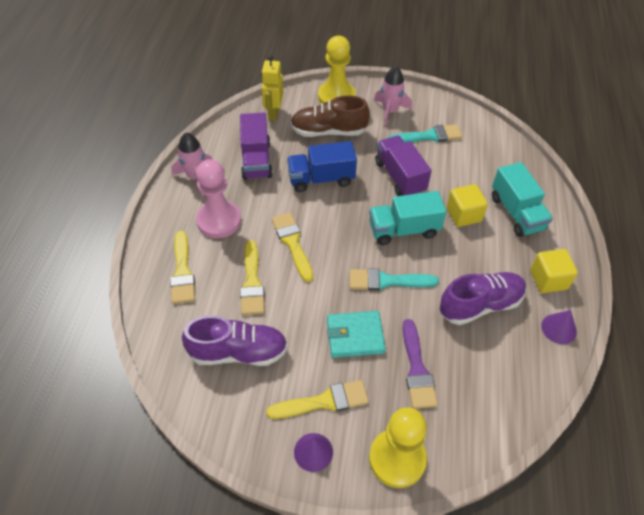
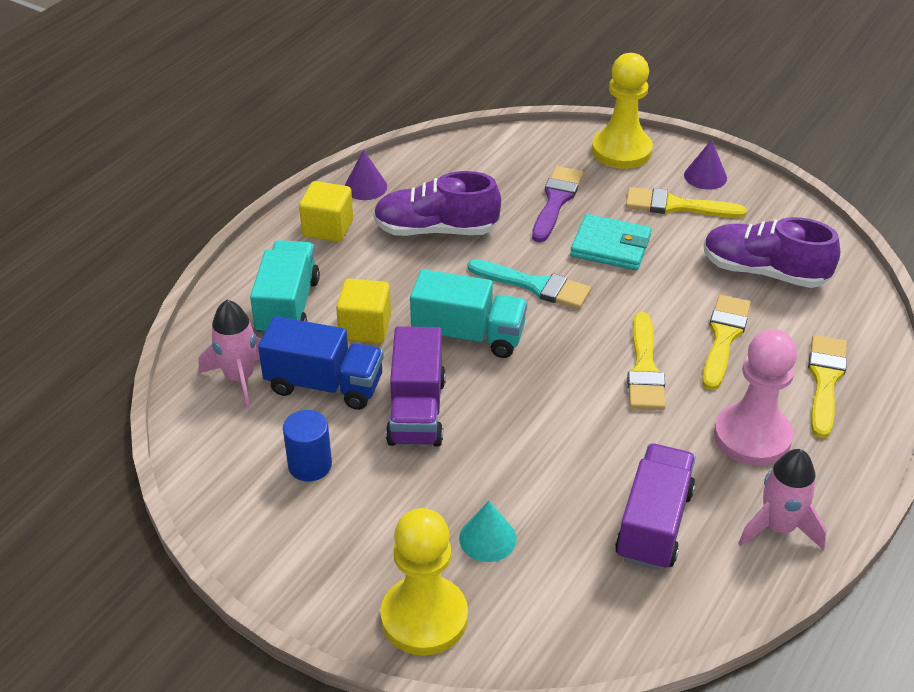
camera: 155 degrees left, 10 degrees down
yellow robot [261,55,283,121] -> none
blue truck [287,141,357,192] -> blue truck moved to [258,316,384,410]
brown shoe [291,95,370,137] -> turquoise cone [459,501,517,562]
pink rocket [374,66,412,126] -> pink rocket moved to [199,300,261,409]
turquoise brush [388,124,462,142] -> blue cylinder [283,410,332,481]

